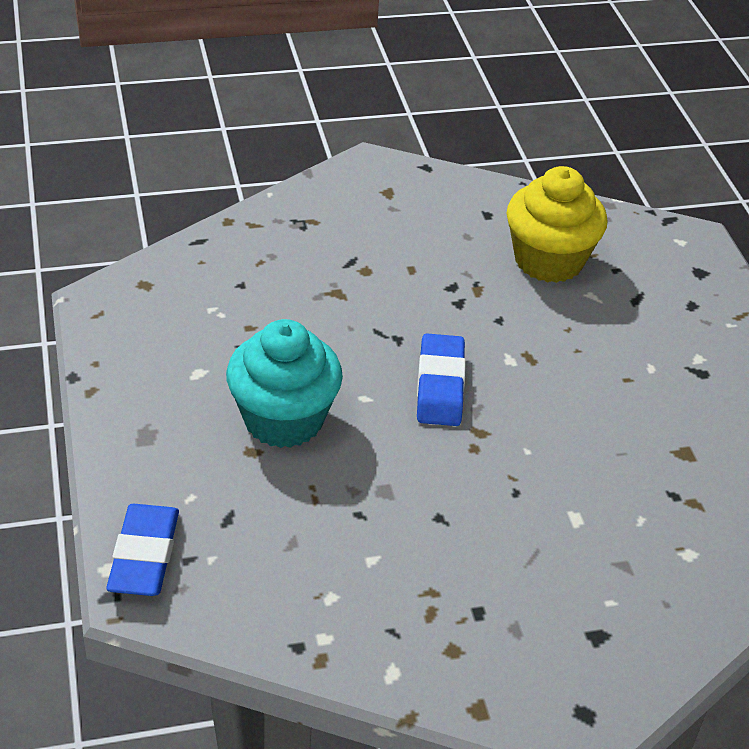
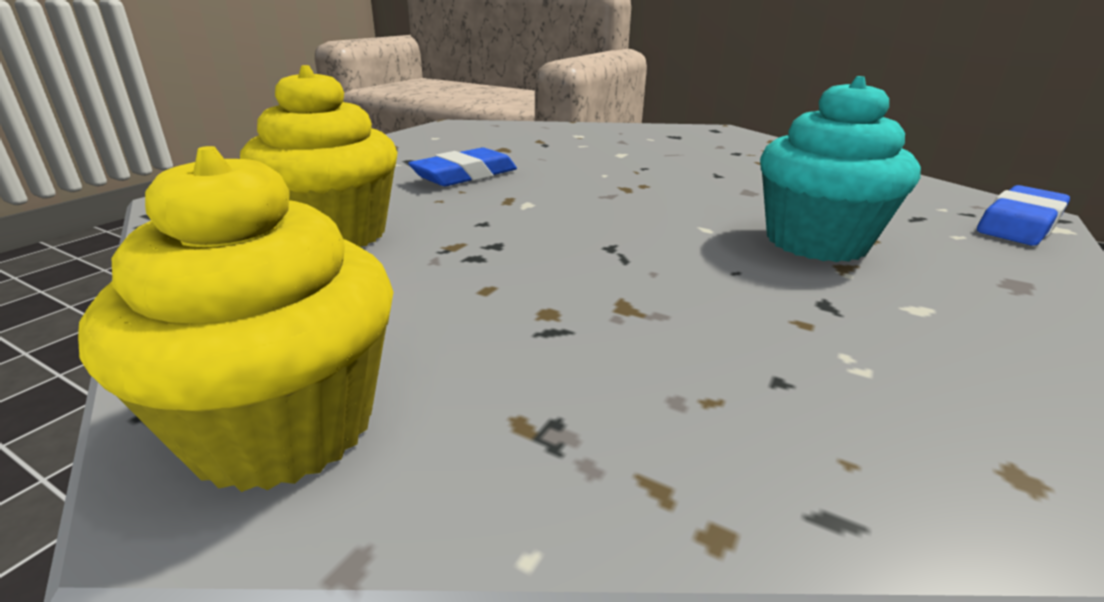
camera: 135 degrees left, 15 degrees down
blue eraser [417,333,466,426] -> blue eraser moved to [408,147,517,186]
none -> yellow cupcake [78,146,393,492]

